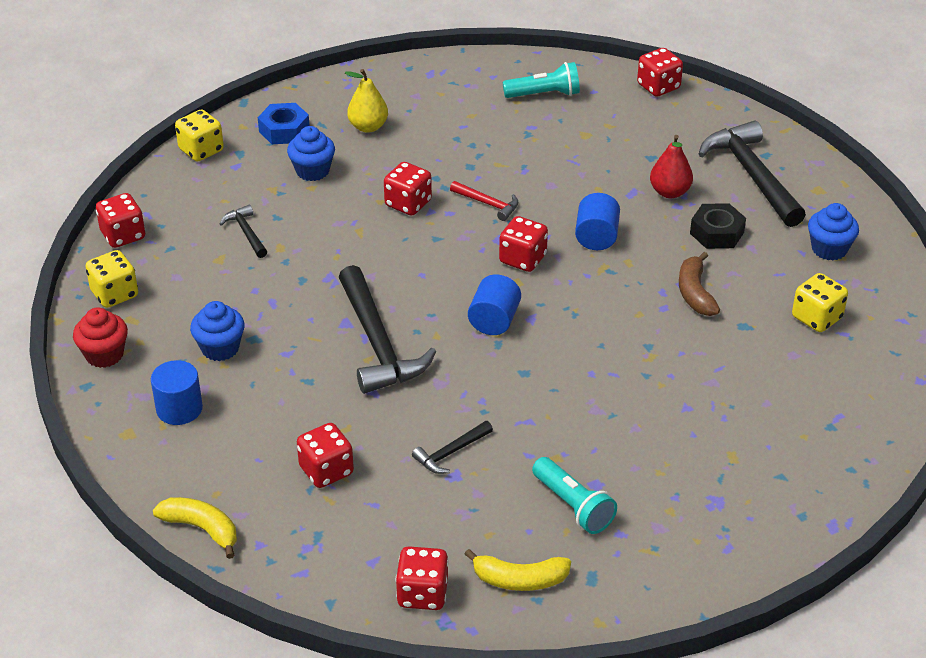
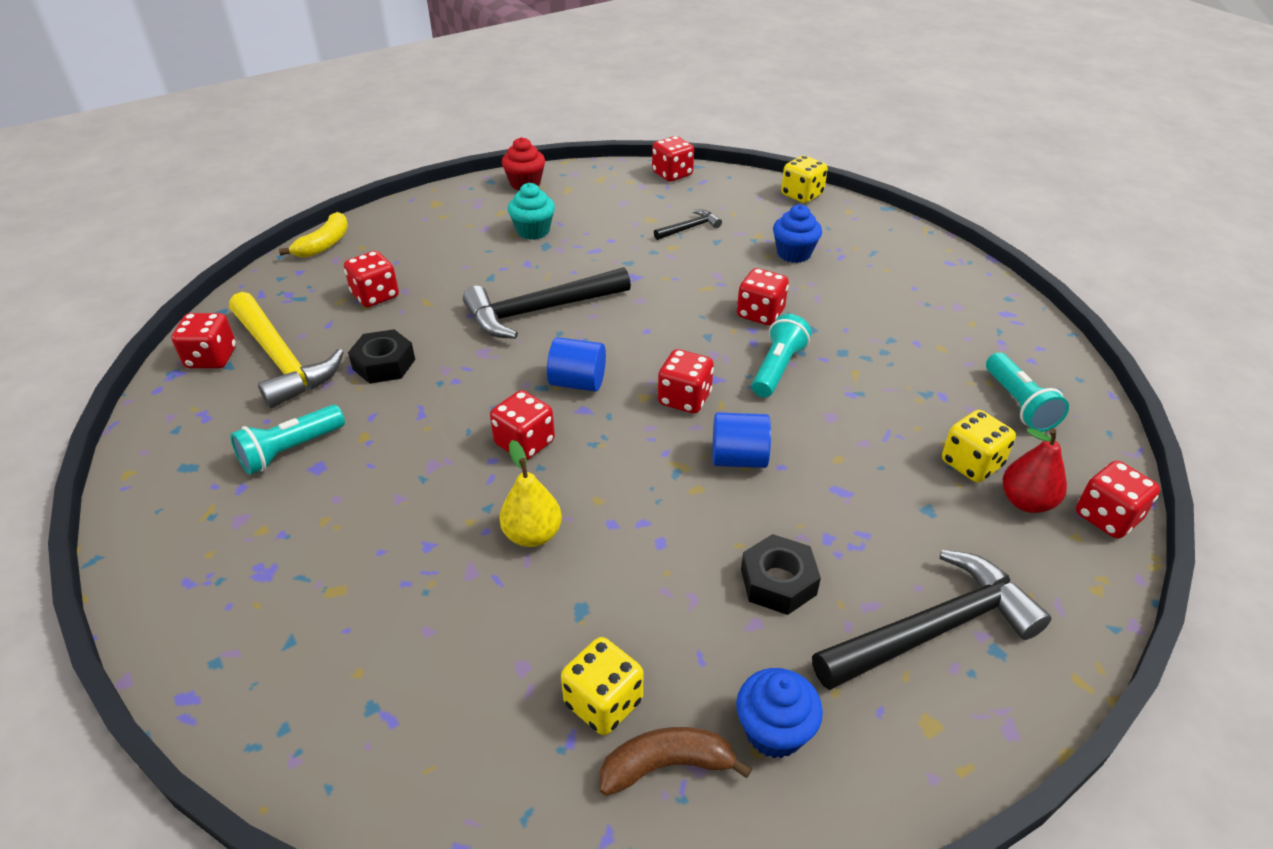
camera: 85 degrees right, 0 degrees up
yellow dice [85,250,138,308] -> yellow dice moved to [942,410,1016,482]
blue cylinder [151,360,203,425] -> none
blue cupcake [190,301,245,361] -> turquoise cupcake [508,183,555,240]
blue nut [258,103,310,144] -> none
yellow pear [345,69,388,133] -> yellow pear moved to [500,440,562,547]
black hammer [412,421,493,474] -> black nut [348,329,415,384]
red hammer [450,181,518,221] -> turquoise flashlight [752,314,811,397]
yellow banana [465,549,571,591] -> none
red pear [650,135,693,198] -> red pear moved to [1003,428,1067,513]
brown banana [679,252,720,316] -> brown banana moved to [600,727,752,796]
none -> yellow hammer [229,292,344,408]
none -> red dice [490,390,555,460]

